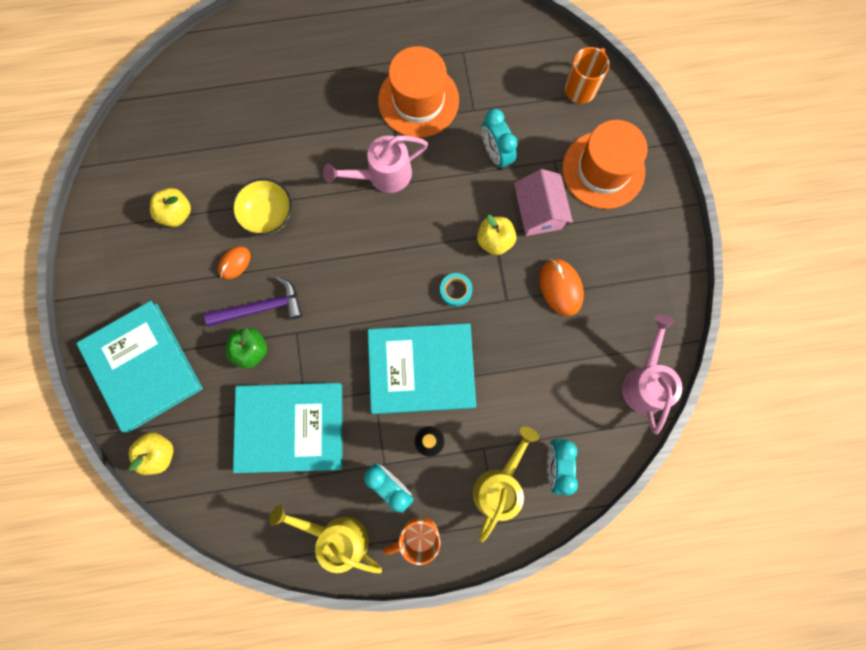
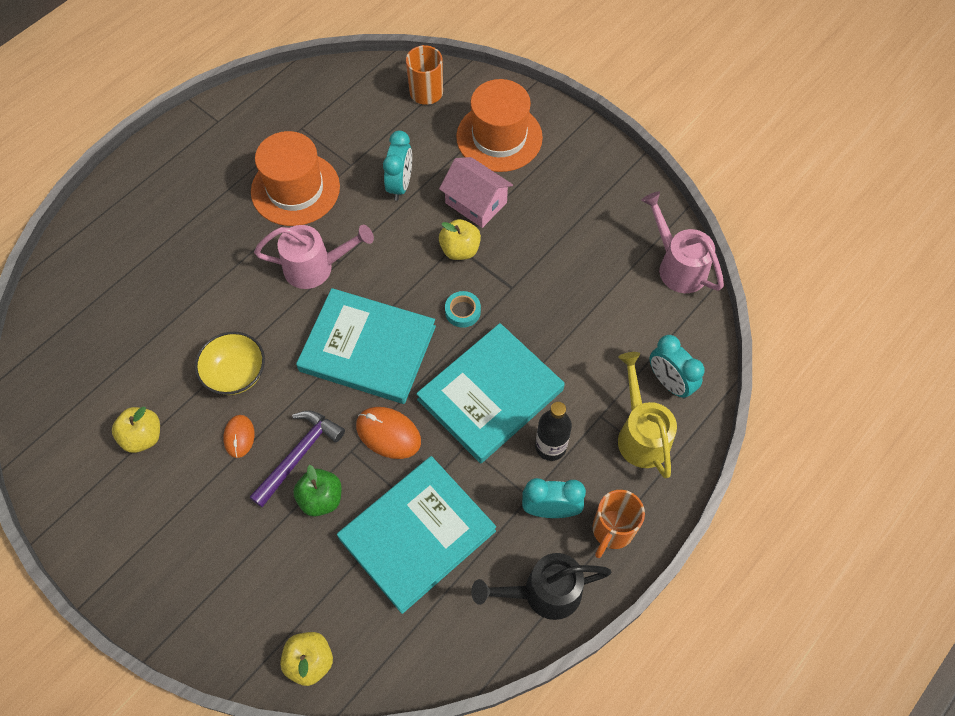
camera: 40 degrees left, 15 degrees down
turquoise book [76,301,203,432] -> turquoise book moved to [296,288,436,404]
yellow watering can [269,505,382,574] -> black watering can [471,553,611,620]
pink watering can [323,135,428,193] -> pink watering can turned 120 degrees counterclockwise [254,225,374,289]
turquoise clock [481,109,518,170] -> turquoise clock turned 105 degrees counterclockwise [383,130,412,201]
orange mouse [539,259,584,316] -> orange mouse moved to [356,407,421,459]

